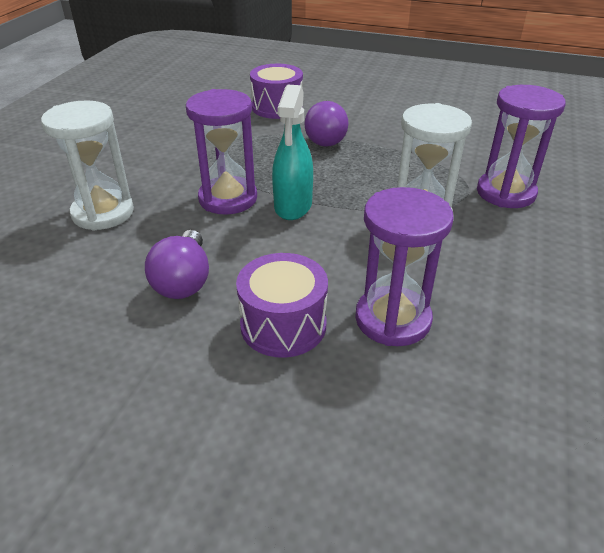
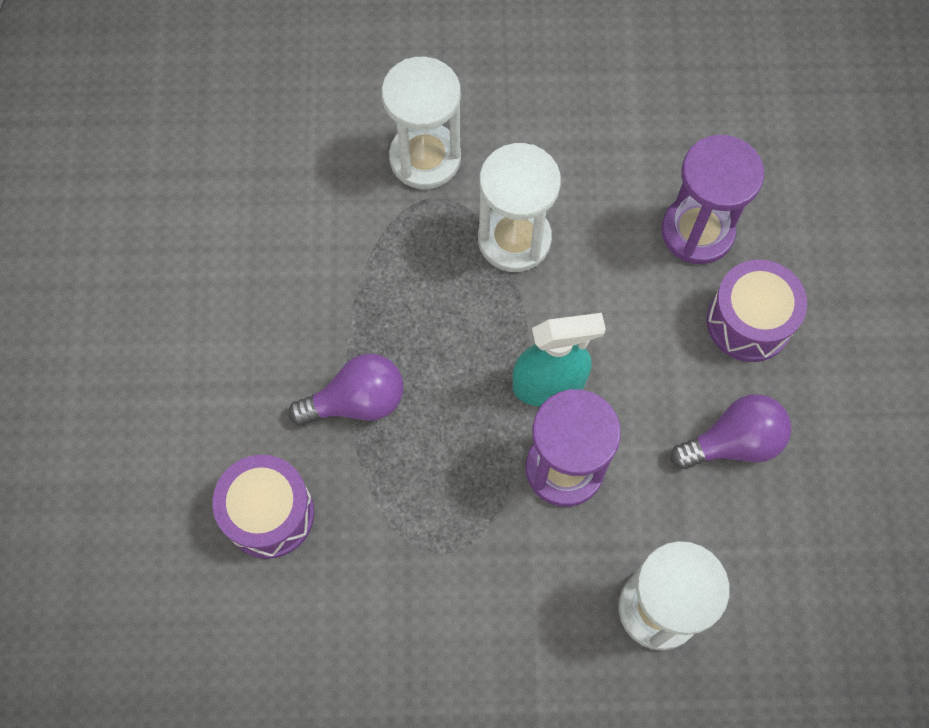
camera: 110 degrees left, 30 degrees up
purple hourglass [477,85,566,208] -> white hourglass [382,57,461,189]

